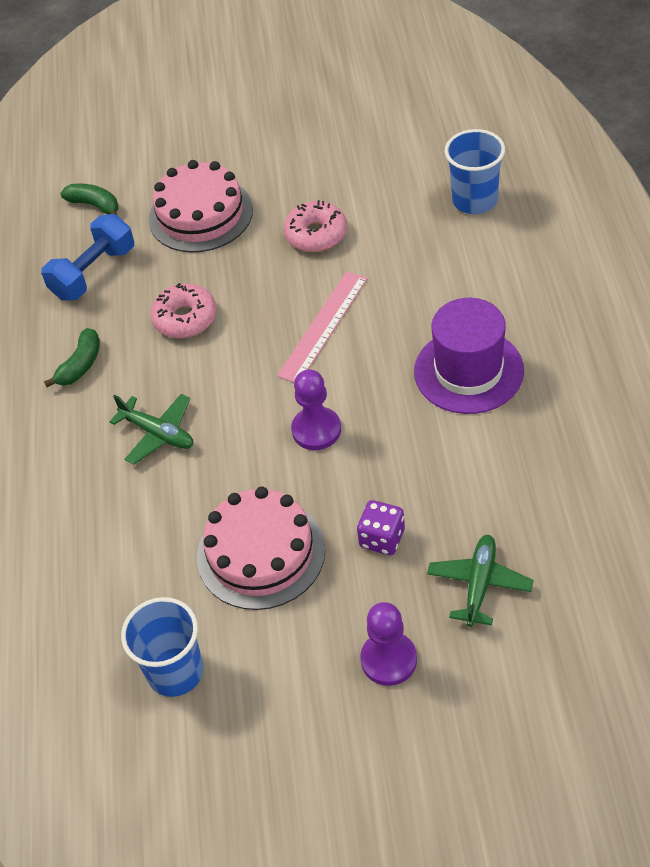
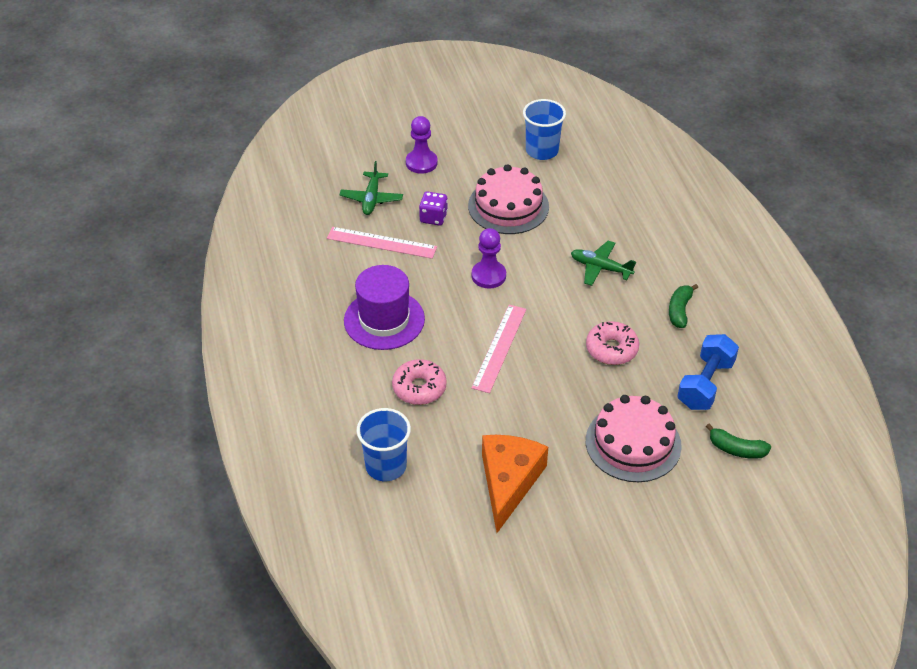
camera: 165 degrees right, 5 degrees down
pink donut [284,200,347,252] -> pink donut moved to [392,359,447,405]
none -> pink ruler [327,227,437,259]
none -> orange cheese [482,435,548,533]

